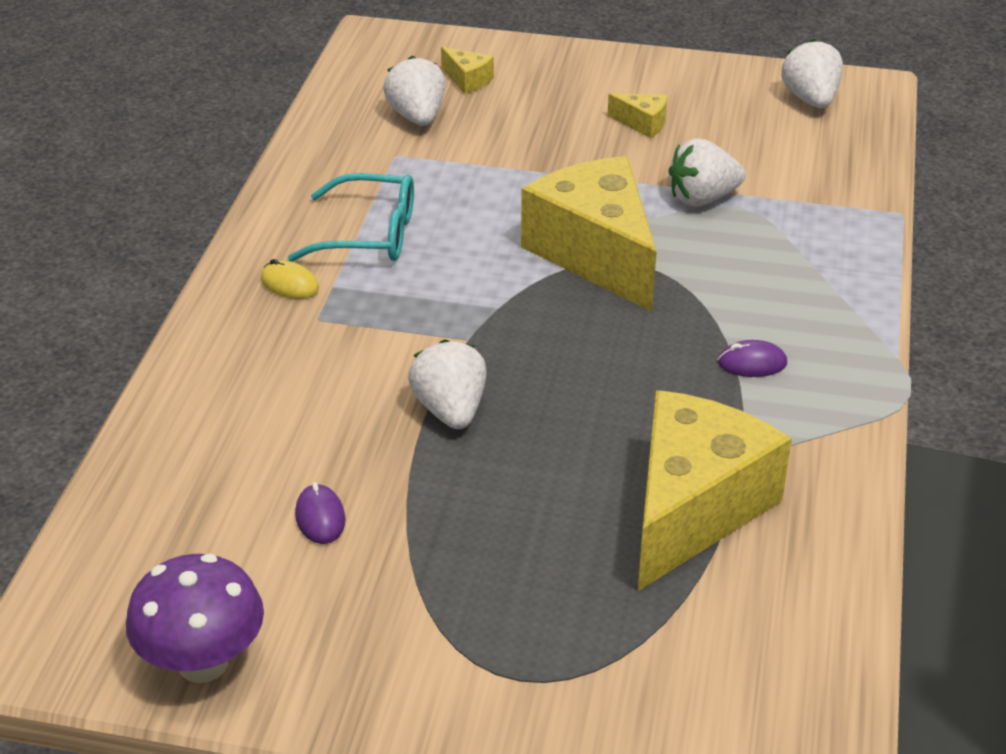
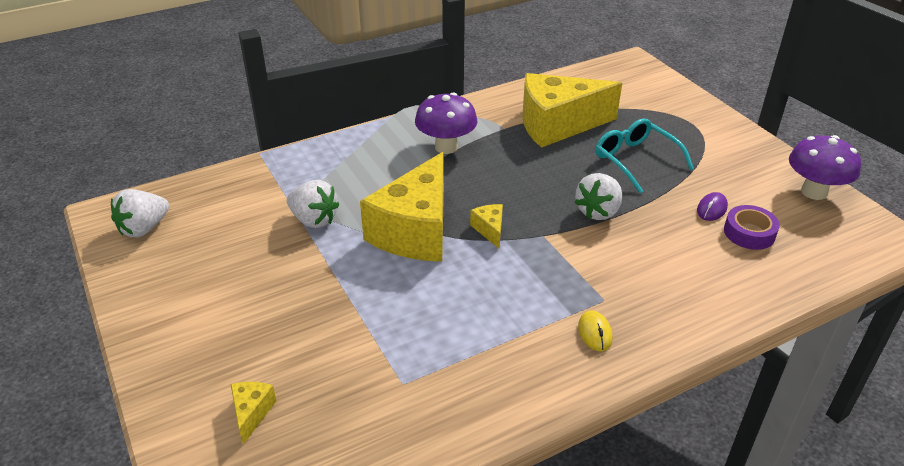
camera: 130 degrees left, 0 degrees up
turquoise glasses [288,173,414,262] -> turquoise glasses moved to [595,118,694,193]
white strawberry [383,56,445,126] -> none
yellow cheese [608,93,667,138] -> yellow cheese moved to [470,204,503,248]
purple mouse [717,340,787,377] -> purple mushroom [415,93,477,154]
none -> purple tape [724,205,780,250]

